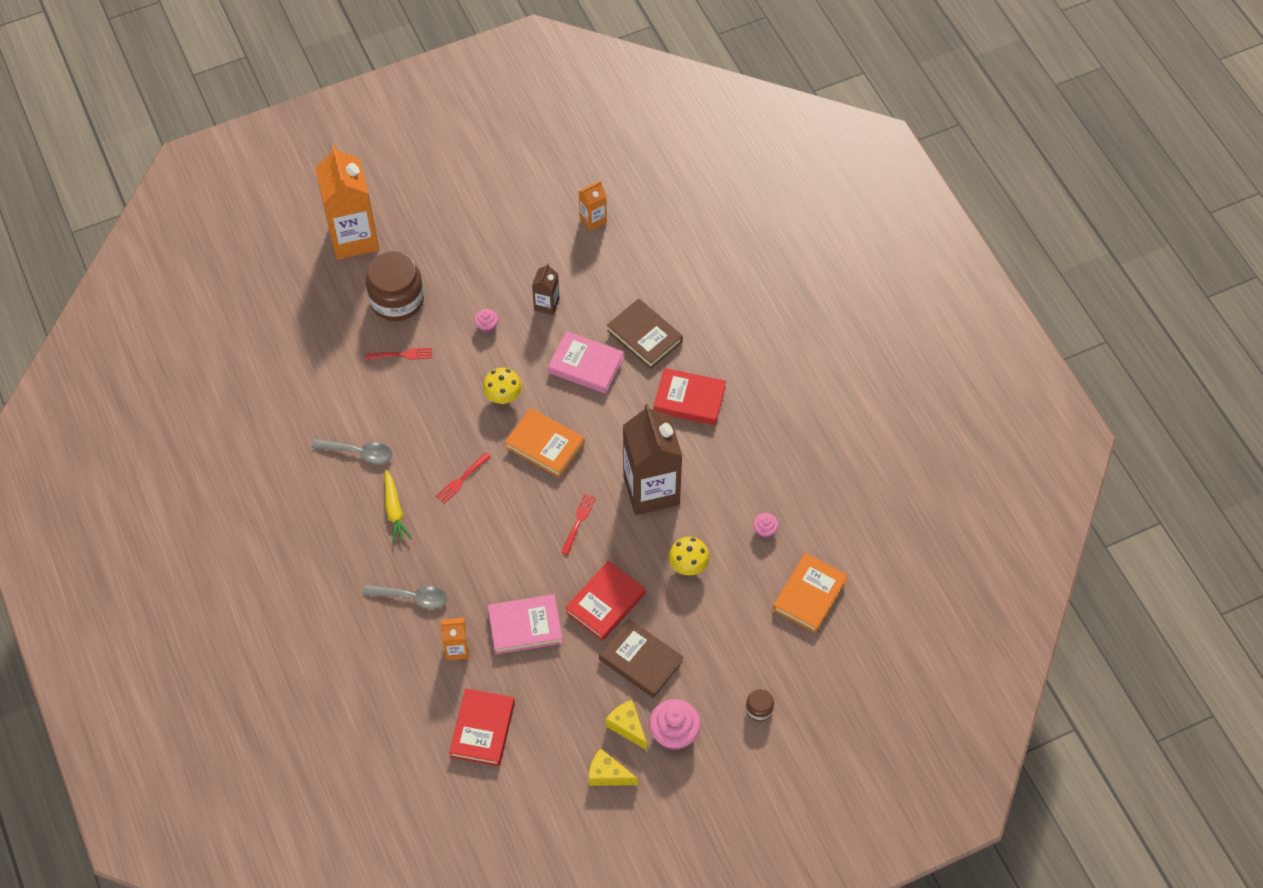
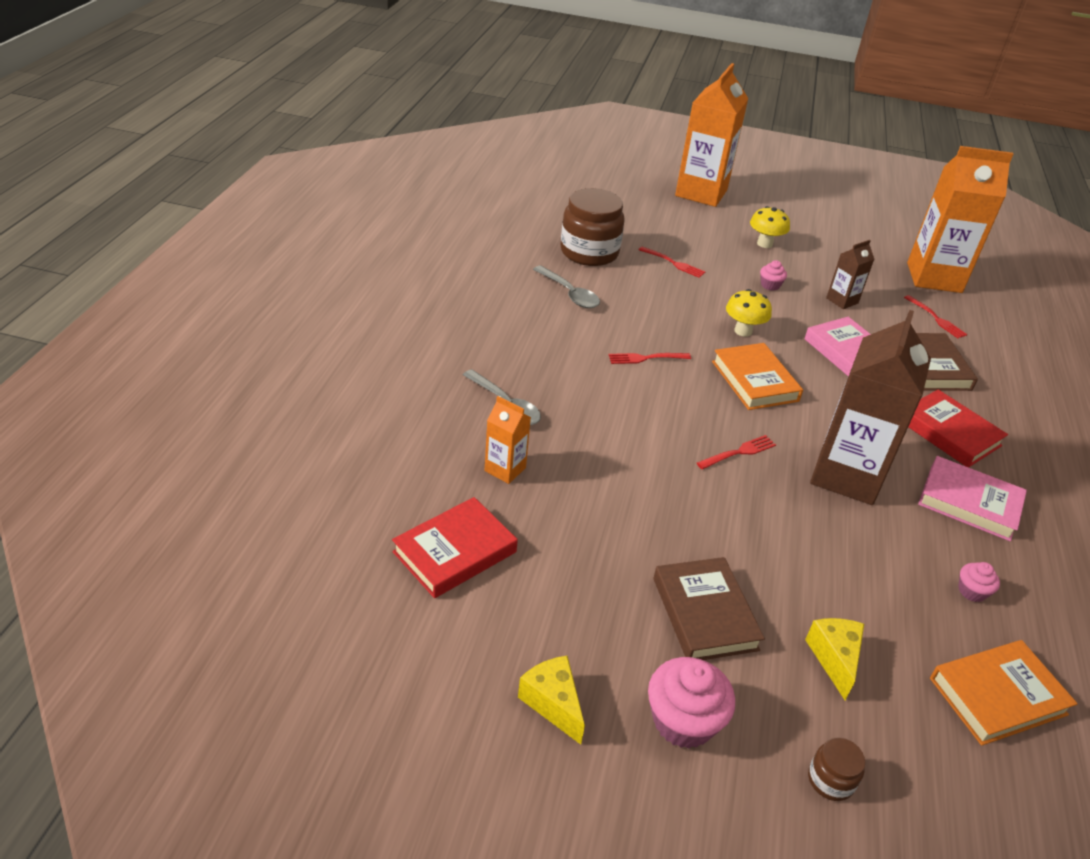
camera: 35 degrees right, 20 degrees down
brown jar [366,251,424,321] -> brown jar moved to [561,188,625,266]
yellow carrot [385,470,411,543] -> none
pink book [488,594,563,654] -> pink book moved to [918,456,1027,541]
red book [565,561,646,641] -> none
orange carton [579,181,607,231] -> orange carton [907,146,1014,293], size x2.15
yellow cheese [606,700,647,750] -> yellow cheese moved to [805,618,864,700]
yellow mushroom [669,537,710,575] -> yellow mushroom moved to [750,206,790,248]
none -> red fork [904,295,968,338]

